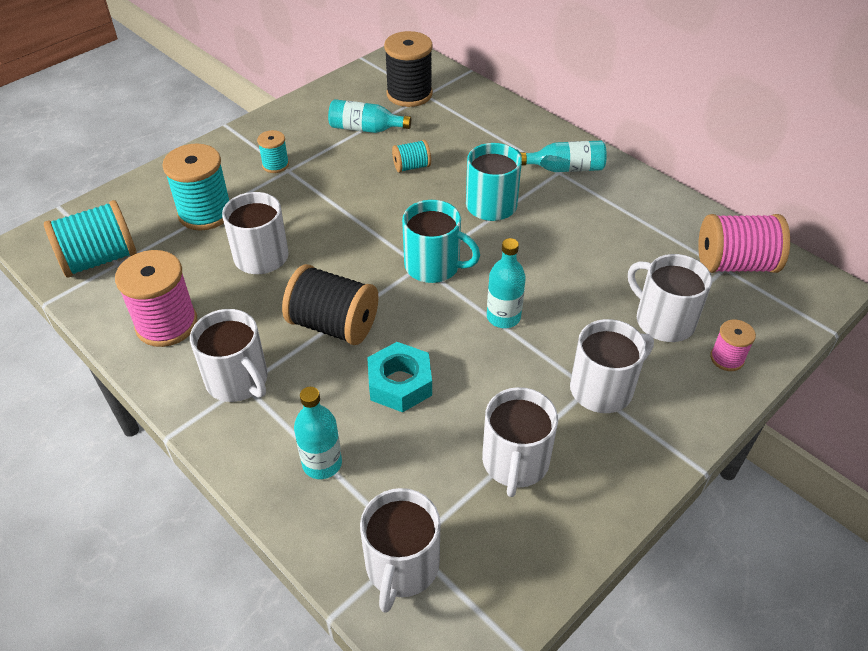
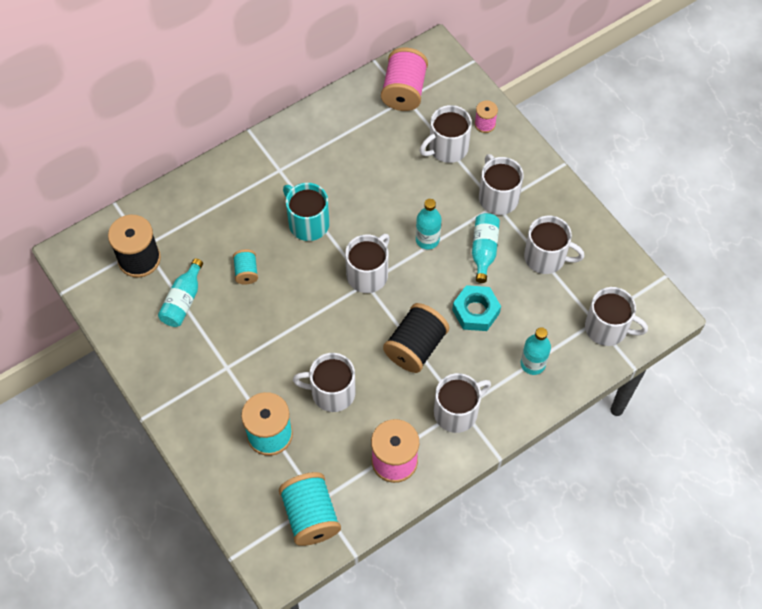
camera: 80 degrees left, 15 degrees up
turquoise spool [257,130,289,173] -> none
turquoise mug [402,200,480,283] -> white mug [345,234,390,293]
turquoise bottle [520,140,607,172] -> turquoise bottle moved to [472,213,500,283]

